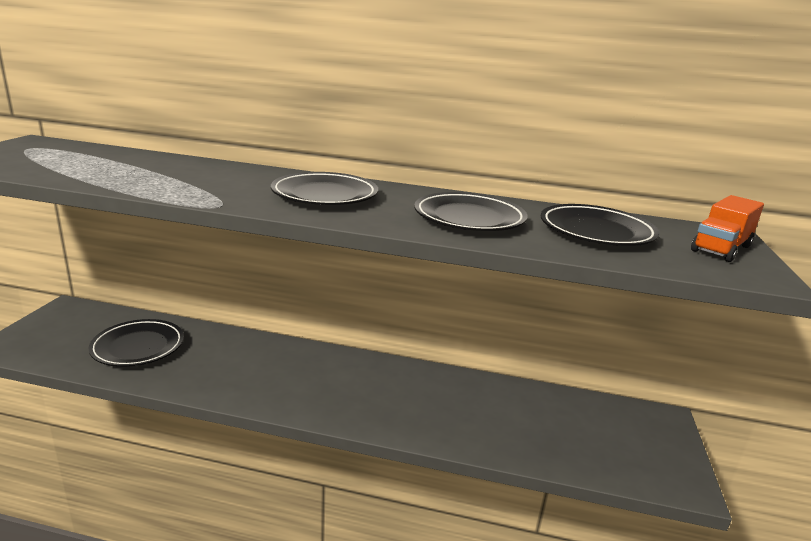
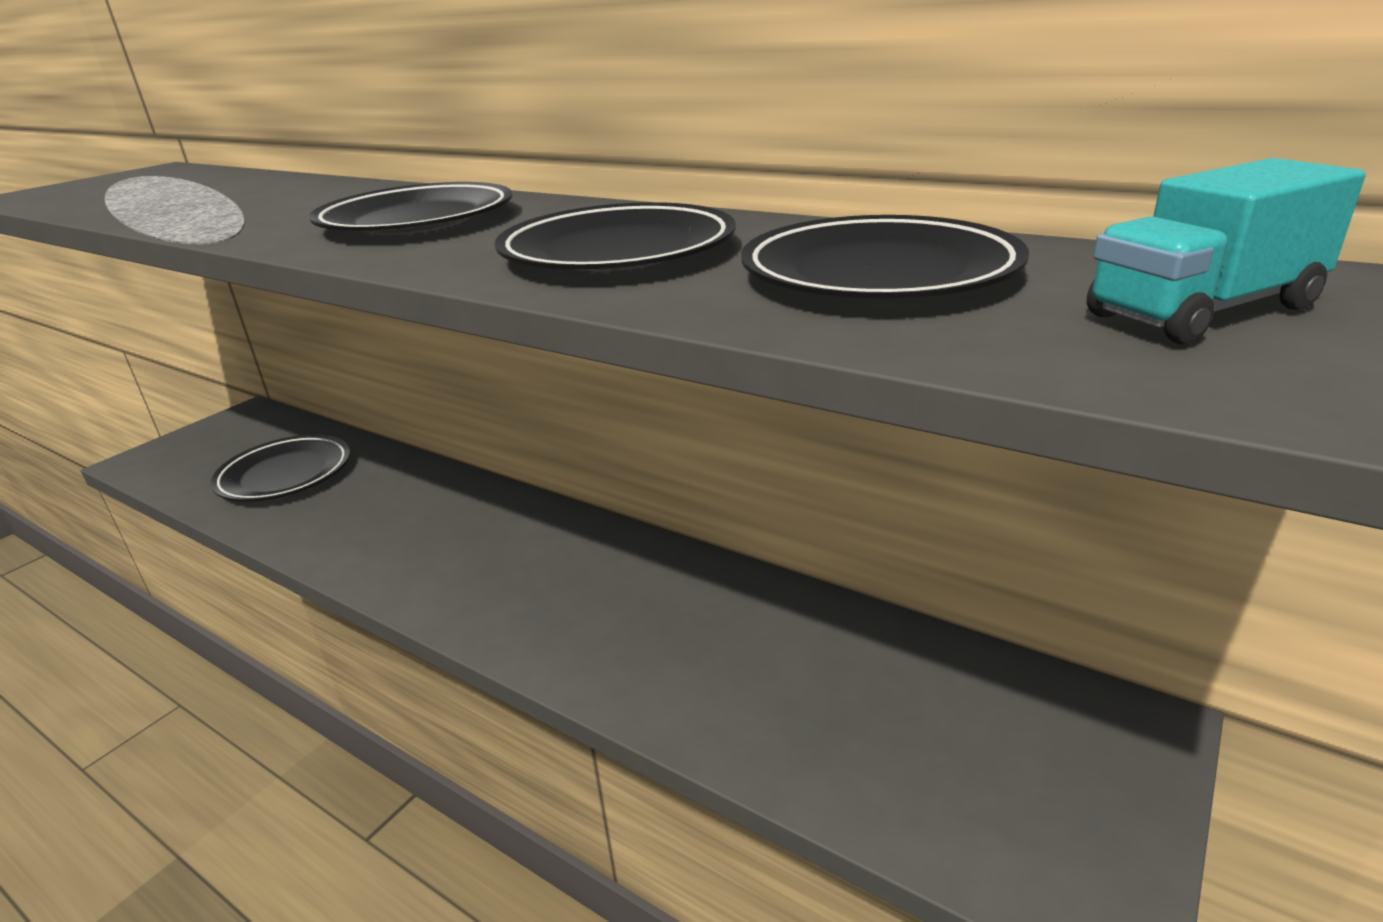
camera: 25 degrees right, 5 degrees up
orange truck [691,195,764,262] -> turquoise truck [1087,158,1366,344]

